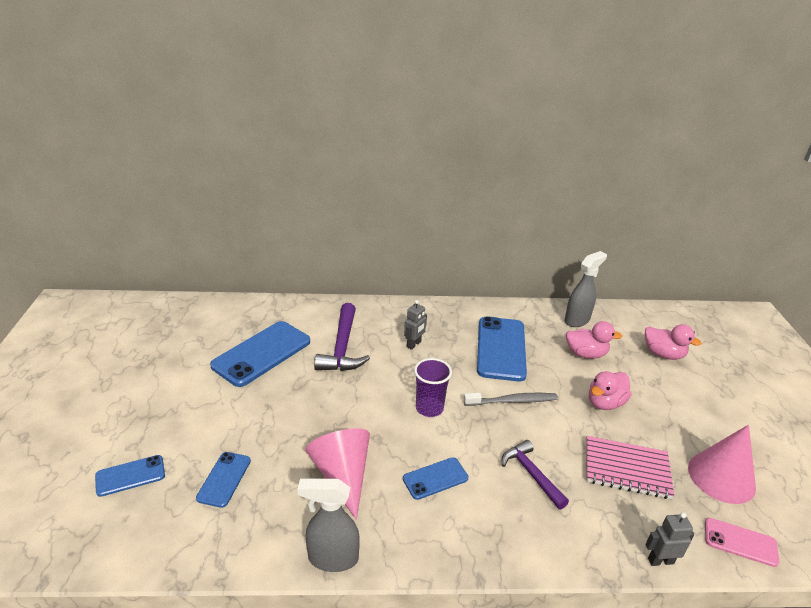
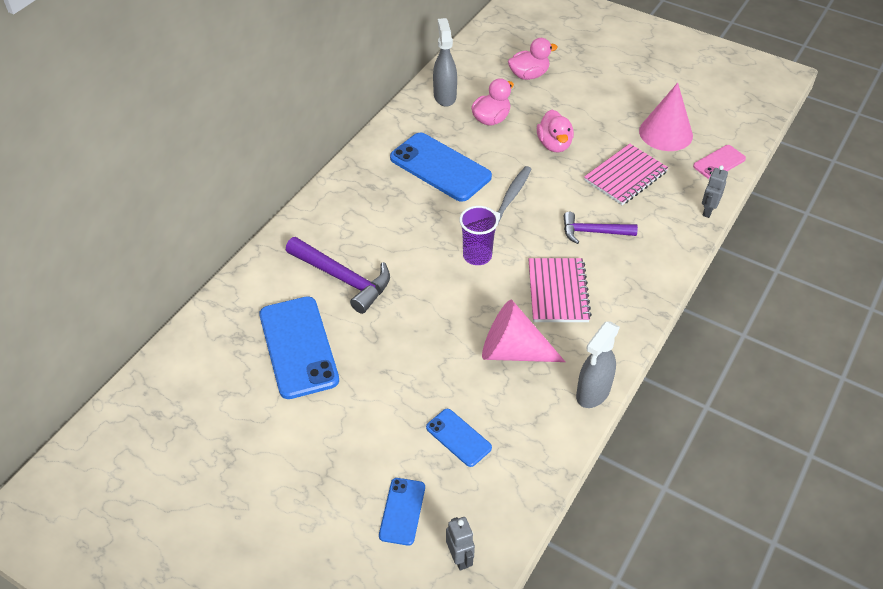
camera: 55 degrees left, 15 degrees up
blue phone [403,457,469,500] -> pink notebook [528,258,592,322]
grey robot [404,300,427,350] -> grey robot moved to [446,517,475,571]

